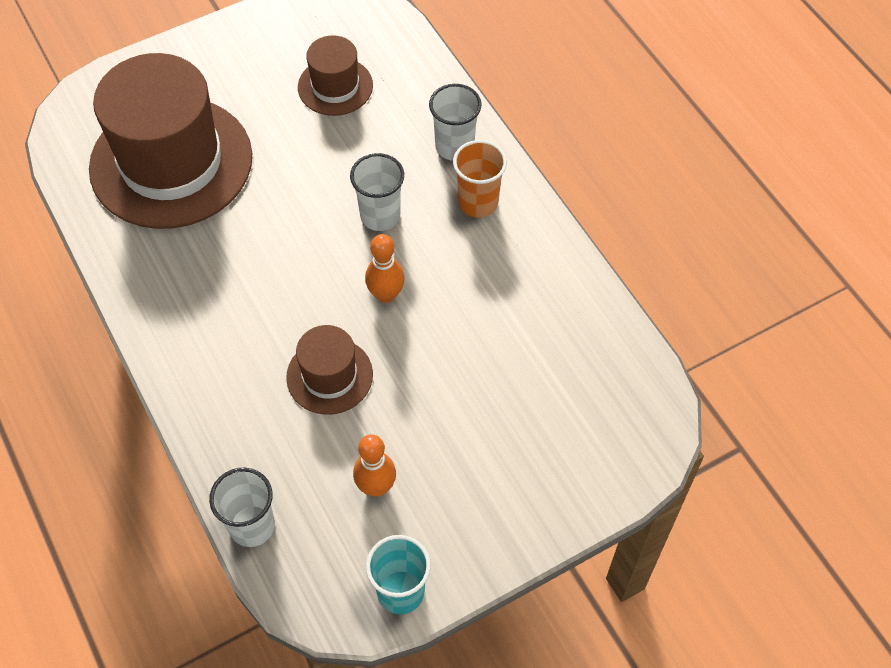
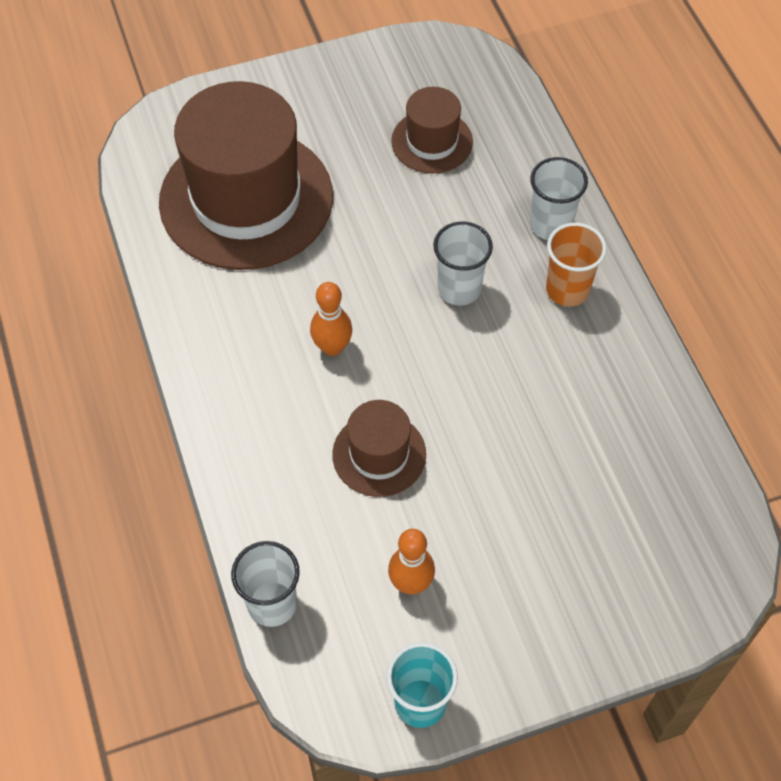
camera: 10 degrees right, 0 degrees up
orange bowling pin [365,234,405,303] -> orange bowling pin moved to [310,282,353,356]

